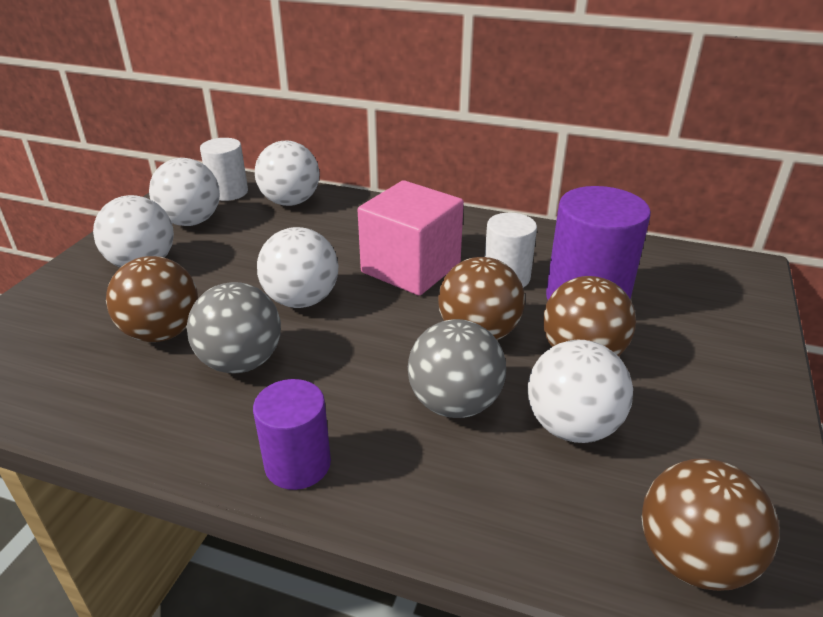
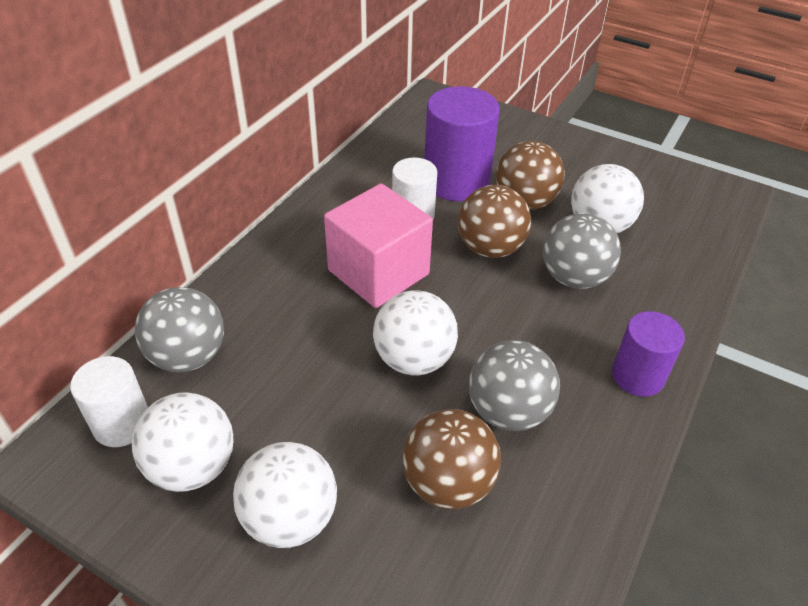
camera: 80 degrees left, 10 degrees up
white ball [255,141,319,206] -> grey ball [135,287,224,373]
brown ball [642,458,779,591] -> none

